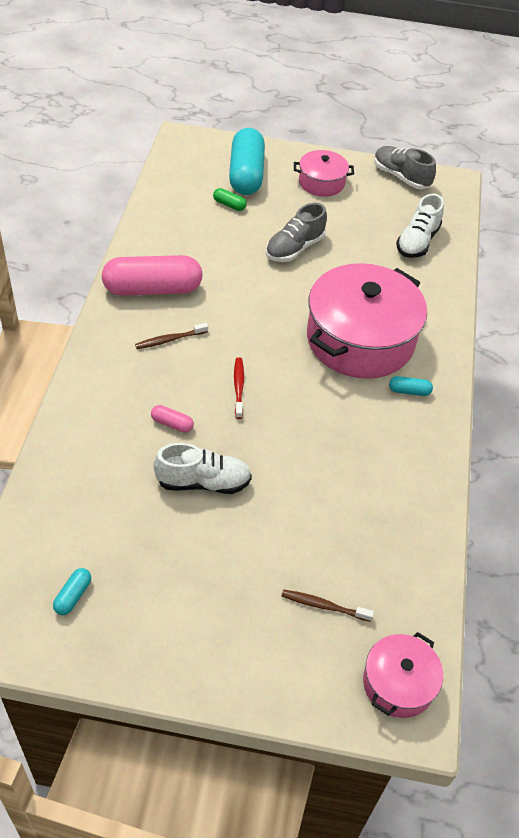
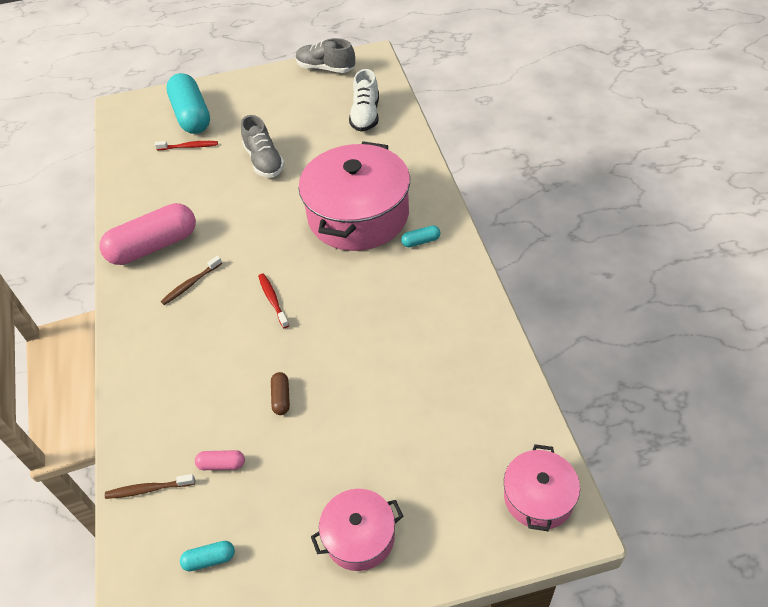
camera: 15 degrees left, 0 degrees up
turquoise capsule [53,568,91,615] -> turquoise capsule turned 75 degrees clockwise [180,541,235,571]
pink capsule [151,405,194,433] -> pink capsule moved to [195,450,245,470]
white shoe [153,443,252,494] -> brown capsule [271,372,290,415]
green capsule [213,188,247,211] -> red toothbrush [155,141,218,150]
grey shoe [266,203,327,262] -> grey shoe turned 45 degrees counterclockwise [241,115,285,178]
brown toothbrush [282,590,374,622] -> brown toothbrush moved to [105,474,195,499]
pink pot [294,150,354,197] -> pink pot moved to [311,489,403,571]

